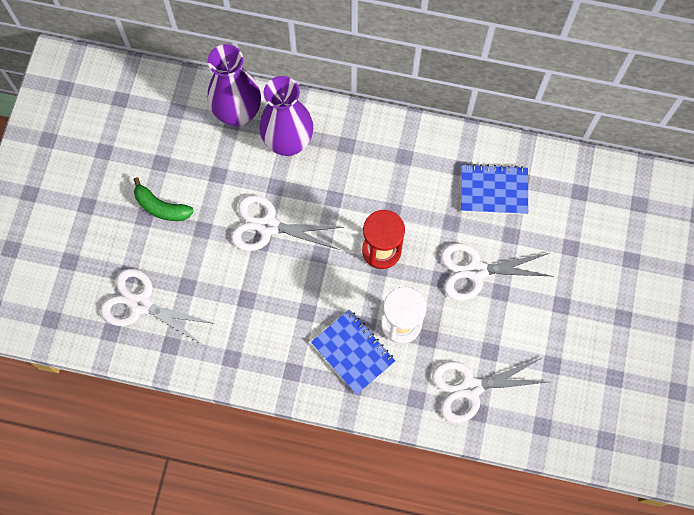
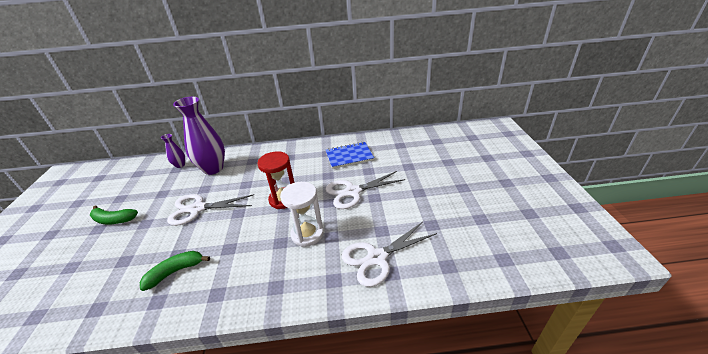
camera: 15 degrees left, 35 degrees down
white scissors [101,268,215,345] -> none
purple vase [208,44,261,127] -> purple vase [161,134,185,168], size x0.48
blue notebook [311,310,395,395] -> none
none -> green banana [140,251,210,291]

